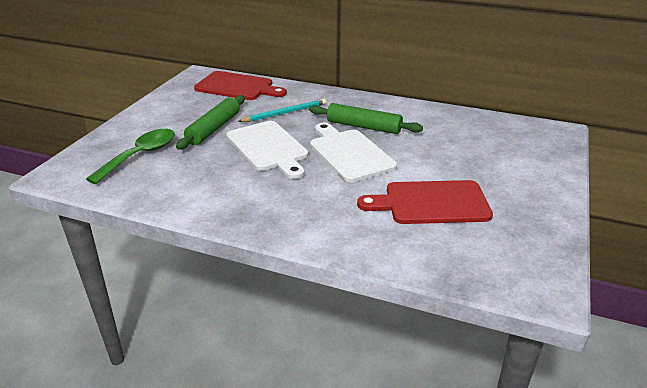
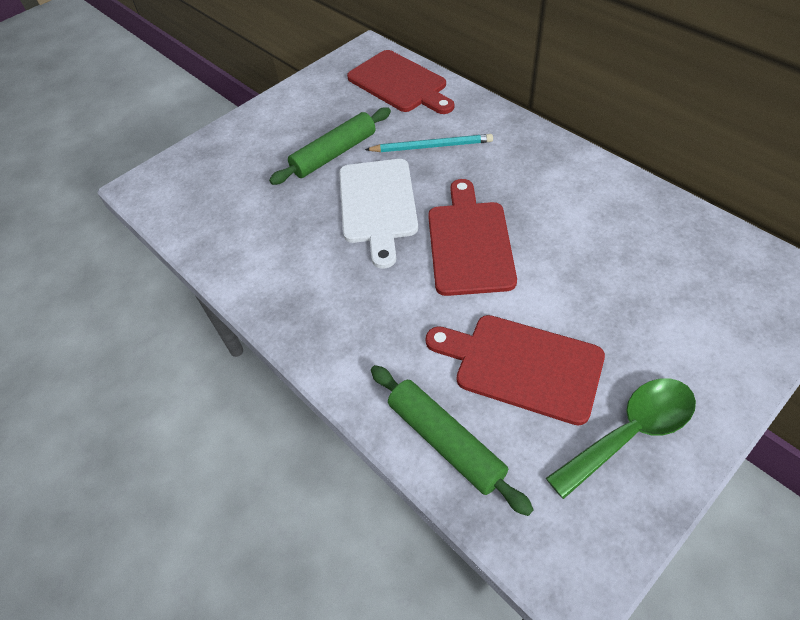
camera: 30 degrees right, 20 degrees up
green spoon [86,129,175,184] -> green spoon moved to [546,378,696,499]
green rolling pin [309,103,423,134] -> green rolling pin moved to [371,365,534,516]
white cutting board [310,123,397,182] -> red cutting board [428,179,517,296]

